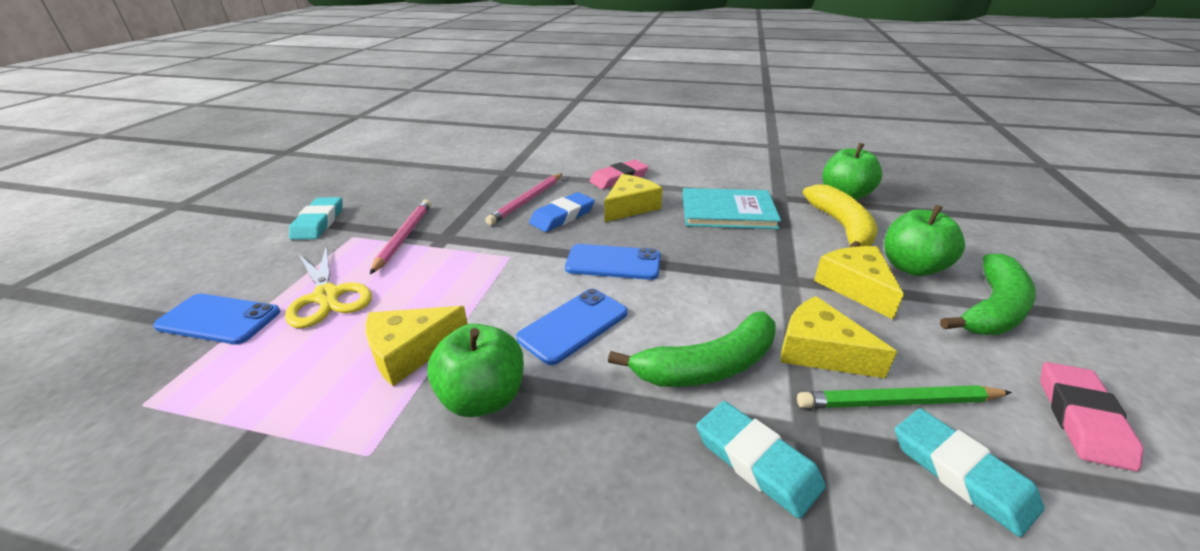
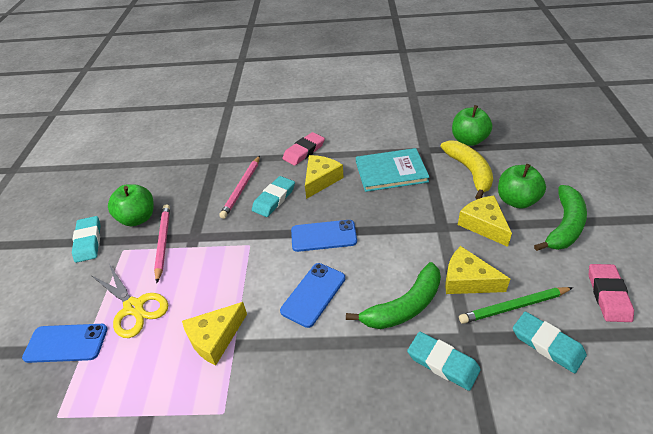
camera: 10 degrees left, 10 degrees up
green apple [427,323,524,417] -> green apple moved to [108,184,154,226]
blue eraser [529,192,595,232] -> turquoise eraser [252,176,295,217]

